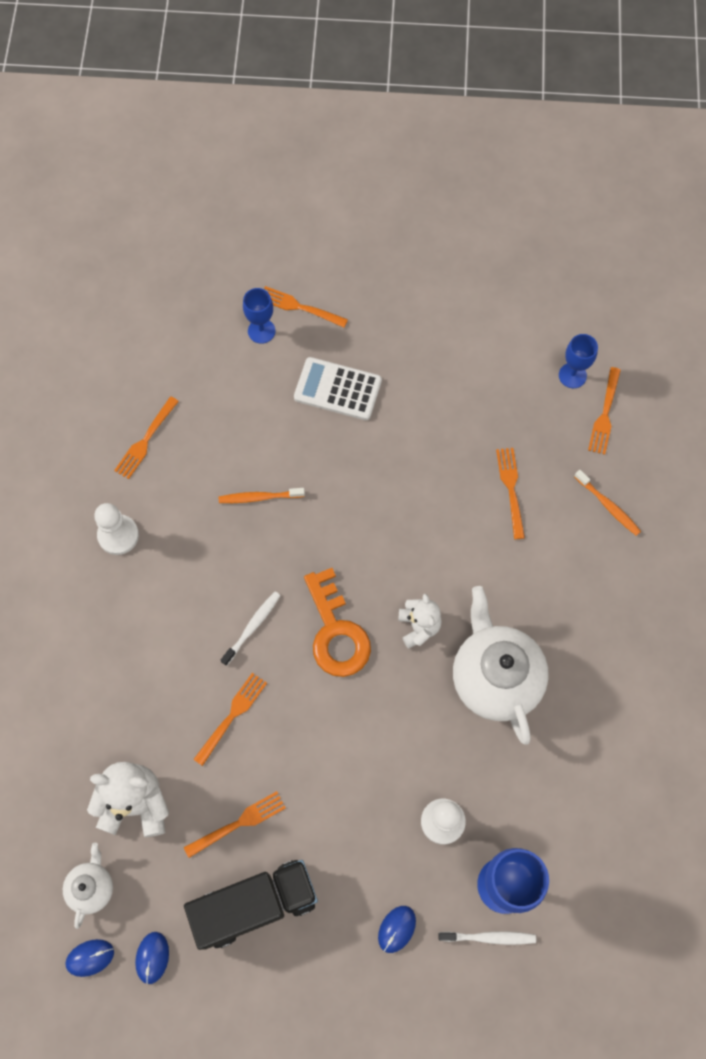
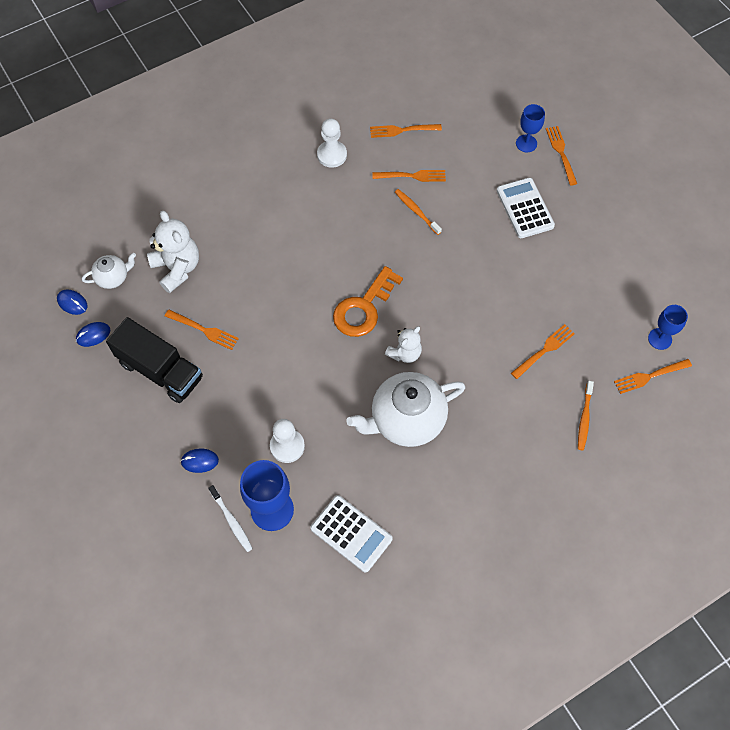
camera: 55 degrees right, 5 degrees down
orange fork [193,673,267,766] -> orange fork moved to [373,170,446,182]
white toothbrush [221,592,281,666] -> none
white teapot [453,586,549,745] -> white teapot turned 150 degrees counterclockwise [346,372,465,447]
none -> white calculator [311,495,393,572]

